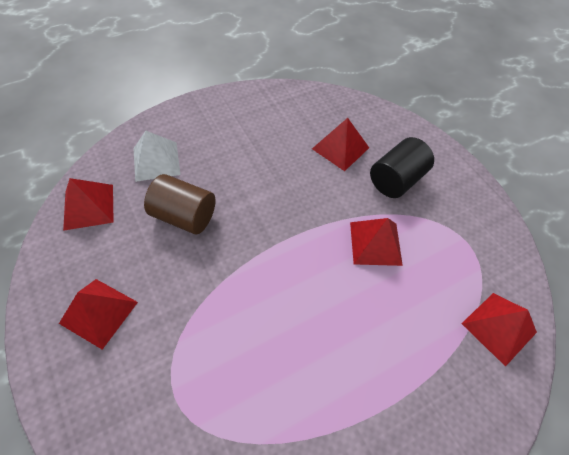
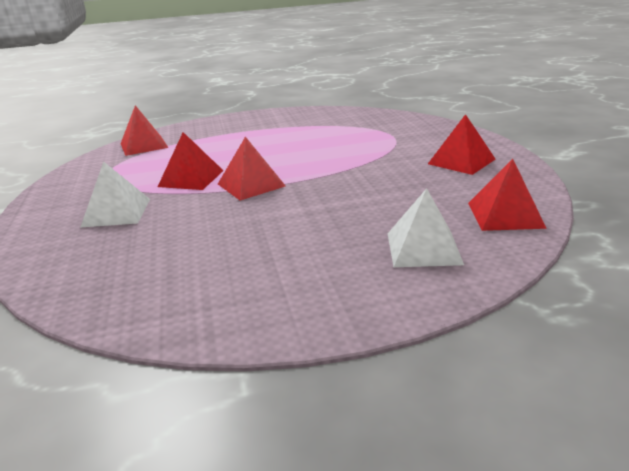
camera: 160 degrees left, 30 degrees down
brown cylinder [144,174,216,234] -> none
red pyramid [312,118,369,171] -> red pyramid moved to [218,137,286,201]
black cylinder [370,137,434,198] -> white pyramid [80,161,150,228]

